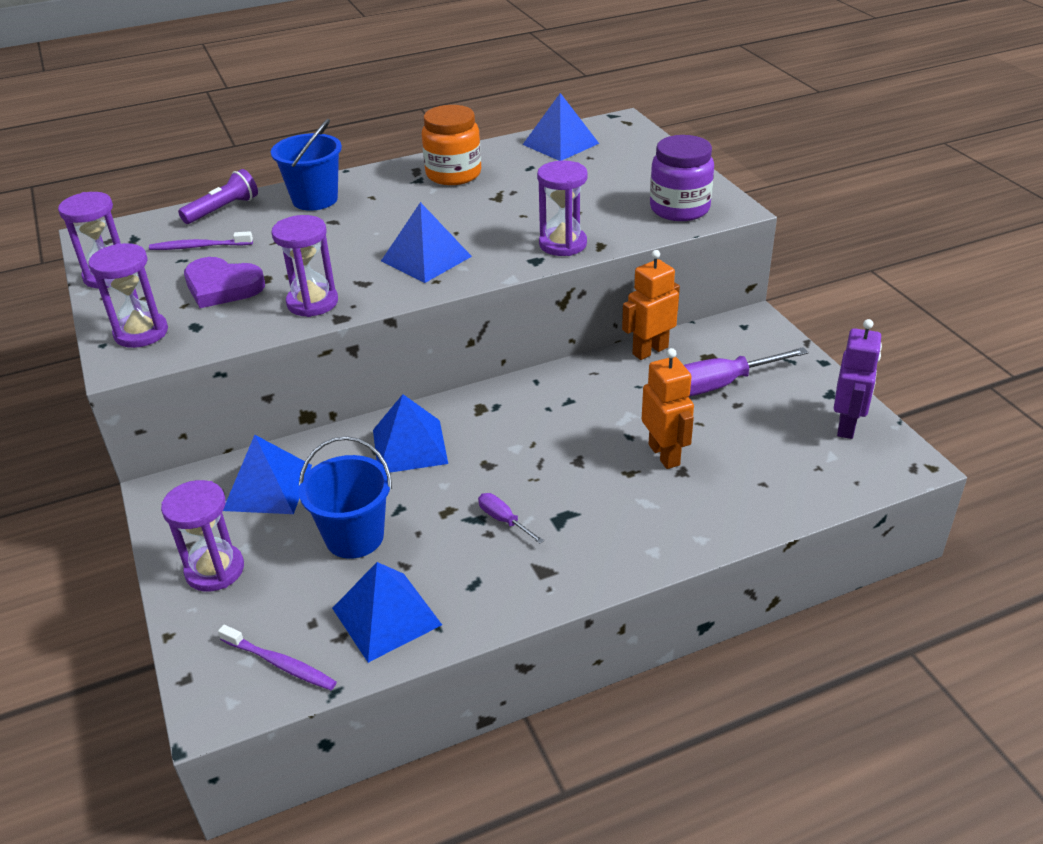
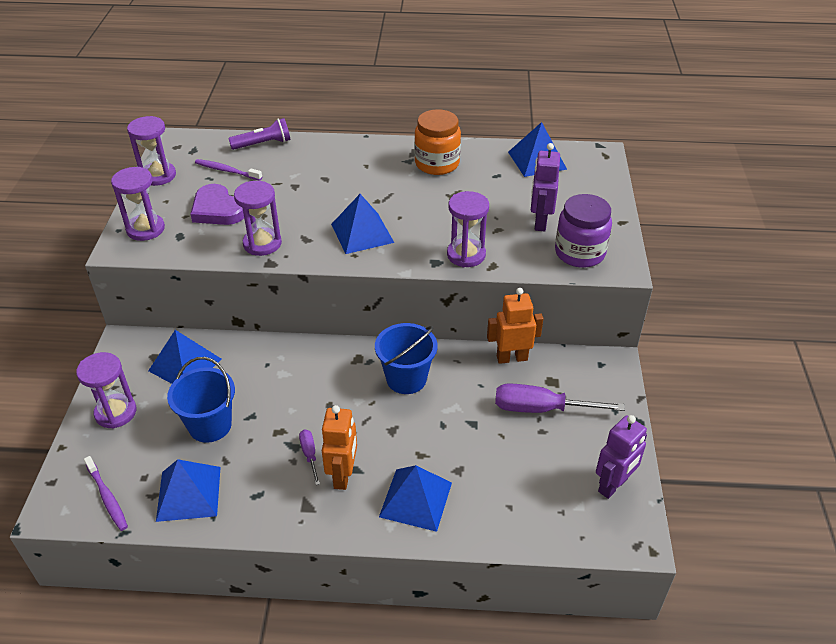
camera: 25 degrees right, 5 degrees up
blue bucket [271,119,342,211] -> blue bucket moved to [375,323,438,394]
blue pyramid [373,394,448,473] -> blue pyramid moved to [379,465,452,532]
orange robot [642,348,694,469] -> orange robot moved to [322,405,357,490]
none -> purple robot [531,143,560,231]

